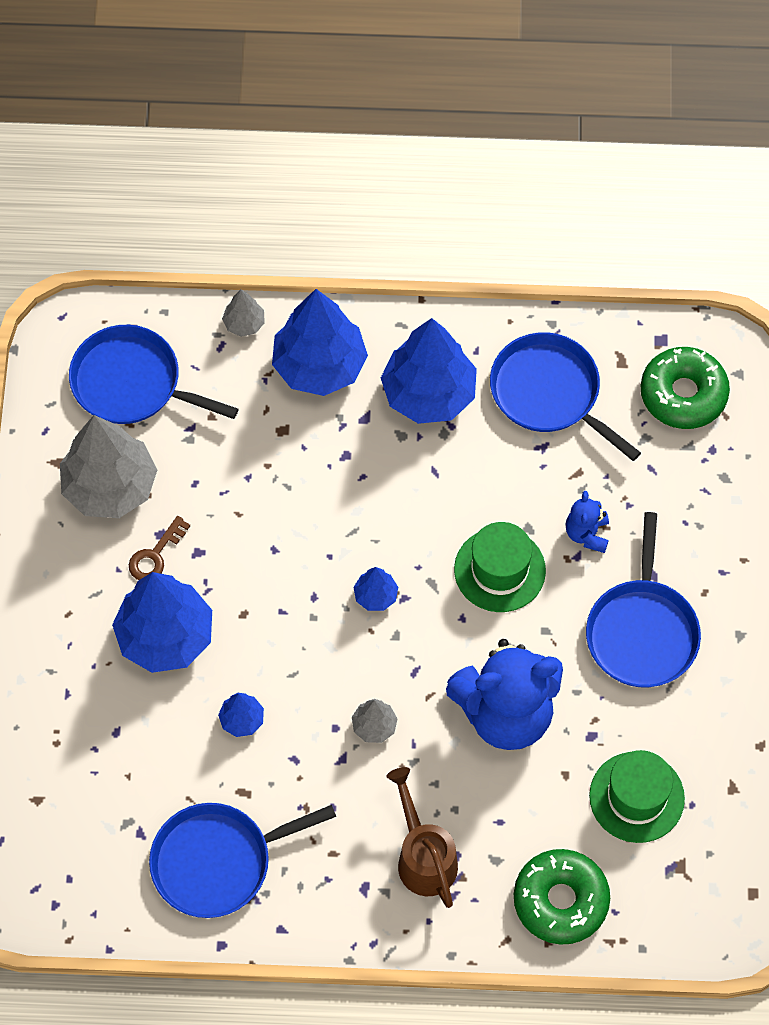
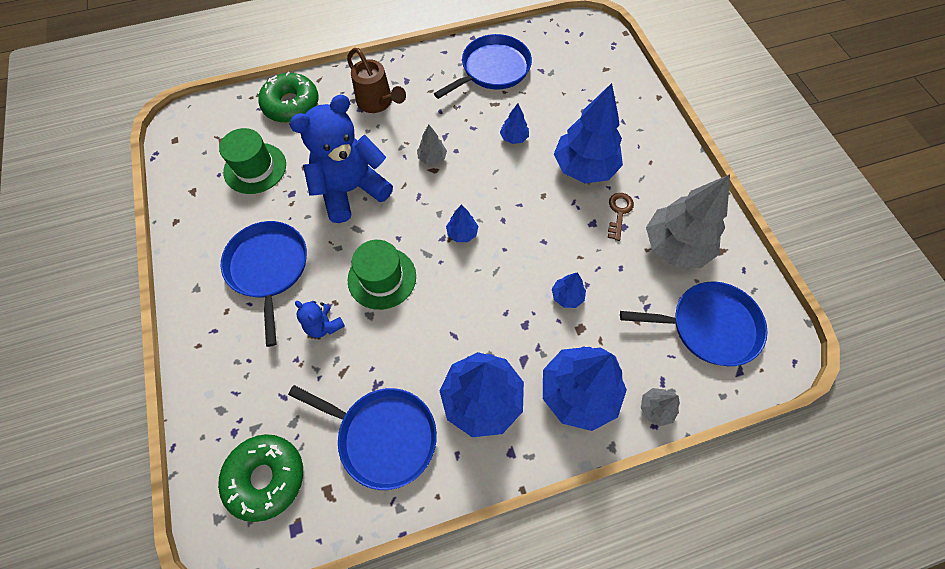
camera: 160 degrees right, 0 degrees up
blue teddy bear [565,491,609,553] -> blue teddy bear turned 150 degrees clockwise [295,301,345,338]
none -> blue tree [552,272,586,308]

